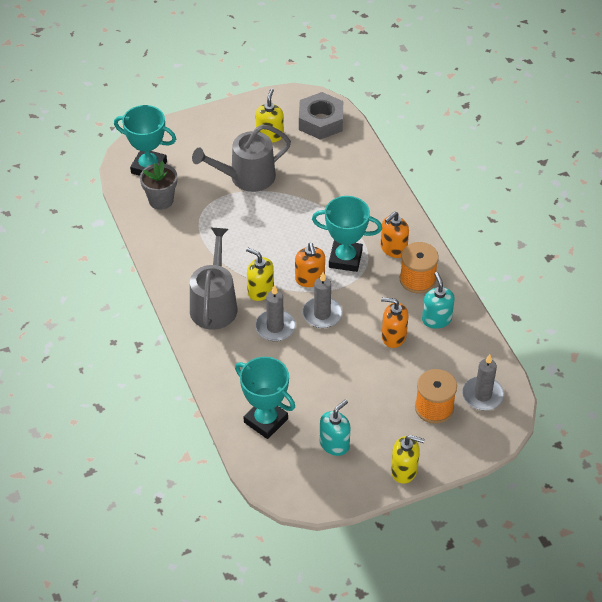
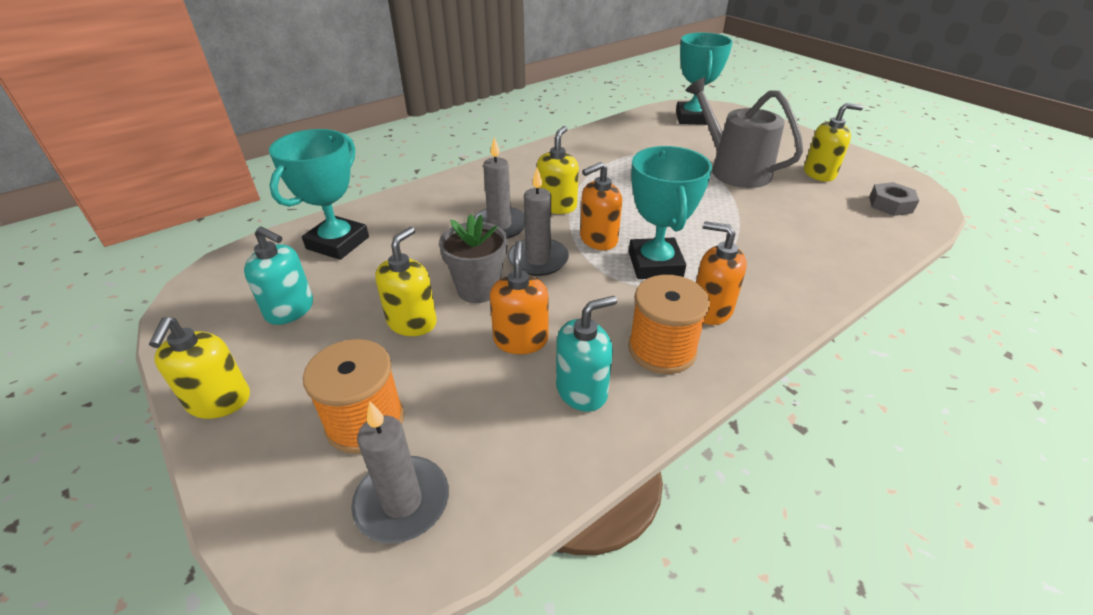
camera: 75 degrees right, 10 degrees down
grey flower pot [140,161,177,210] -> grey flower pot moved to [439,214,508,303]
grey watering can [190,228,237,330] -> none
grey nut [299,92,343,140] -> grey nut [869,182,919,216], size x0.57
none -> yellow soap dispenser [375,227,437,336]

